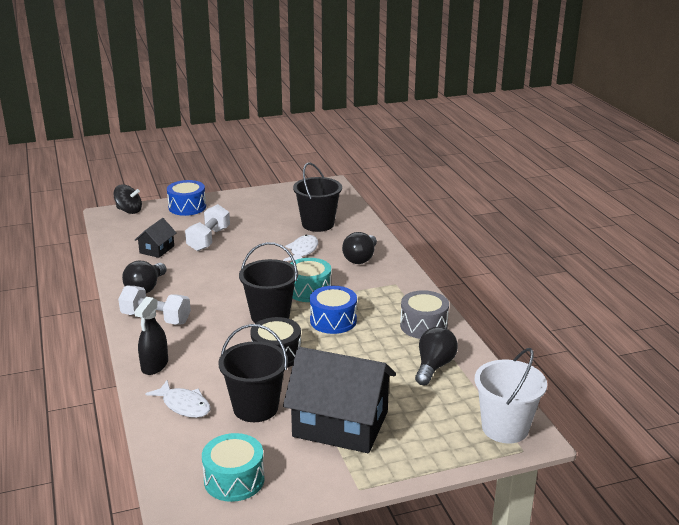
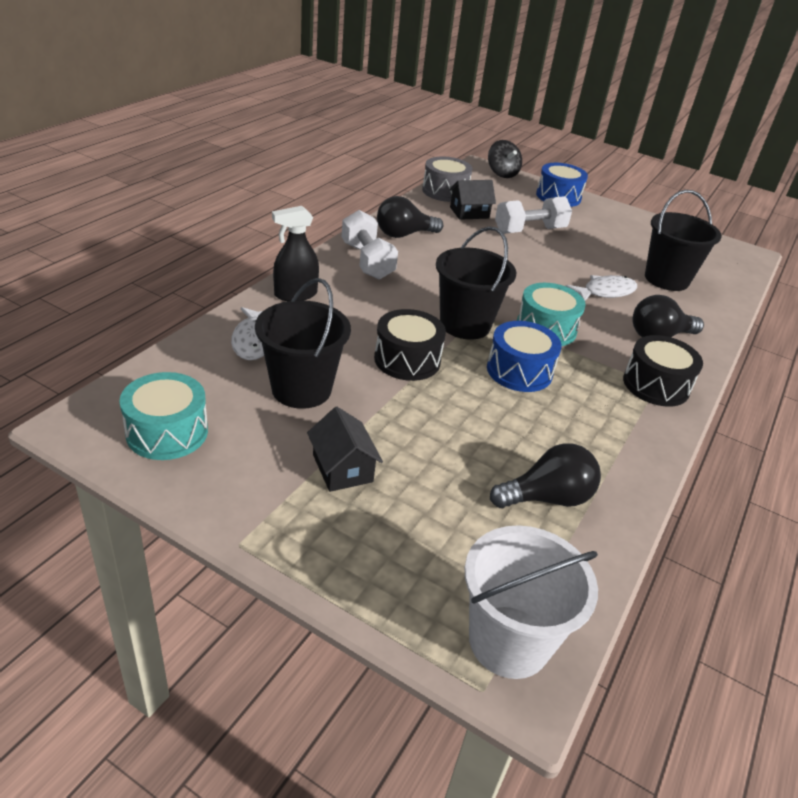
camera: 45 degrees right, 10 degrees up
black house [283,347,396,453] -> black house [307,407,383,492], size x0.47
grey drum [400,290,449,339] -> grey drum moved to [422,156,473,202]
none -> black drum [623,335,703,407]

